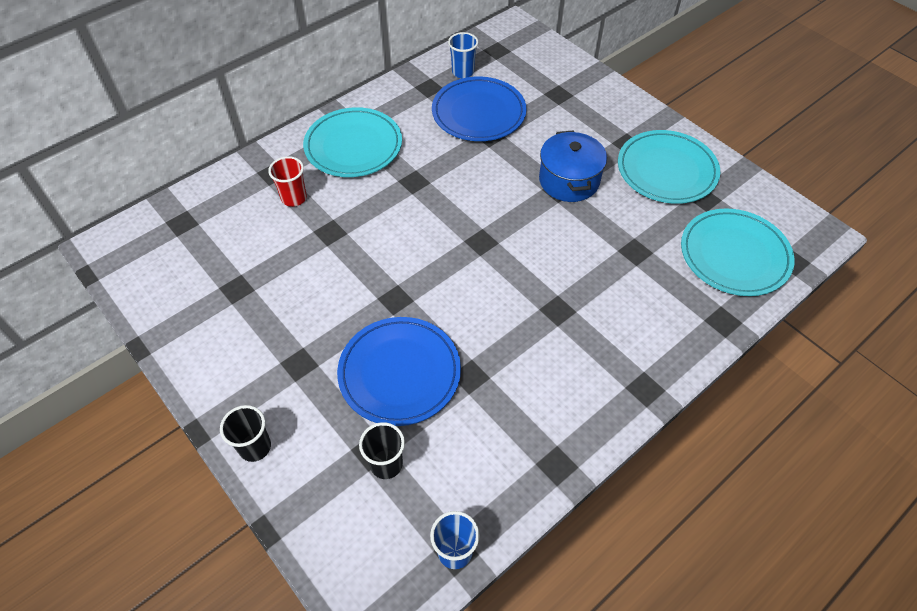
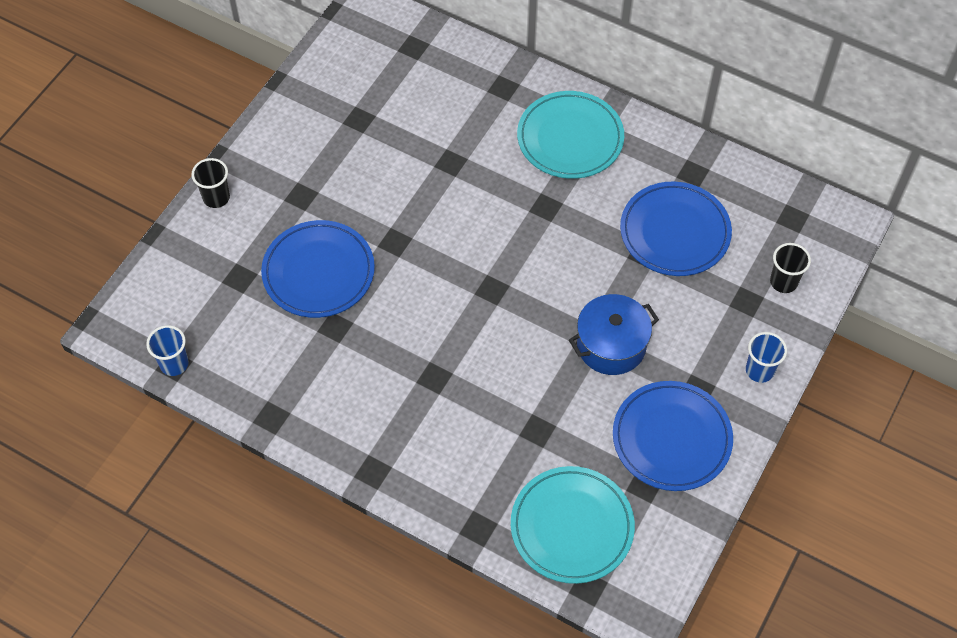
camera: 70 degrees right, 5 degrees up
red cup [268,156,307,207] -> none
black cup [359,422,405,479] -> black cup moved to [770,243,811,293]
blue cup [448,32,478,78] -> blue cup moved to [746,332,787,383]
turquoise plate [618,130,720,204] -> blue plate [613,381,733,491]

